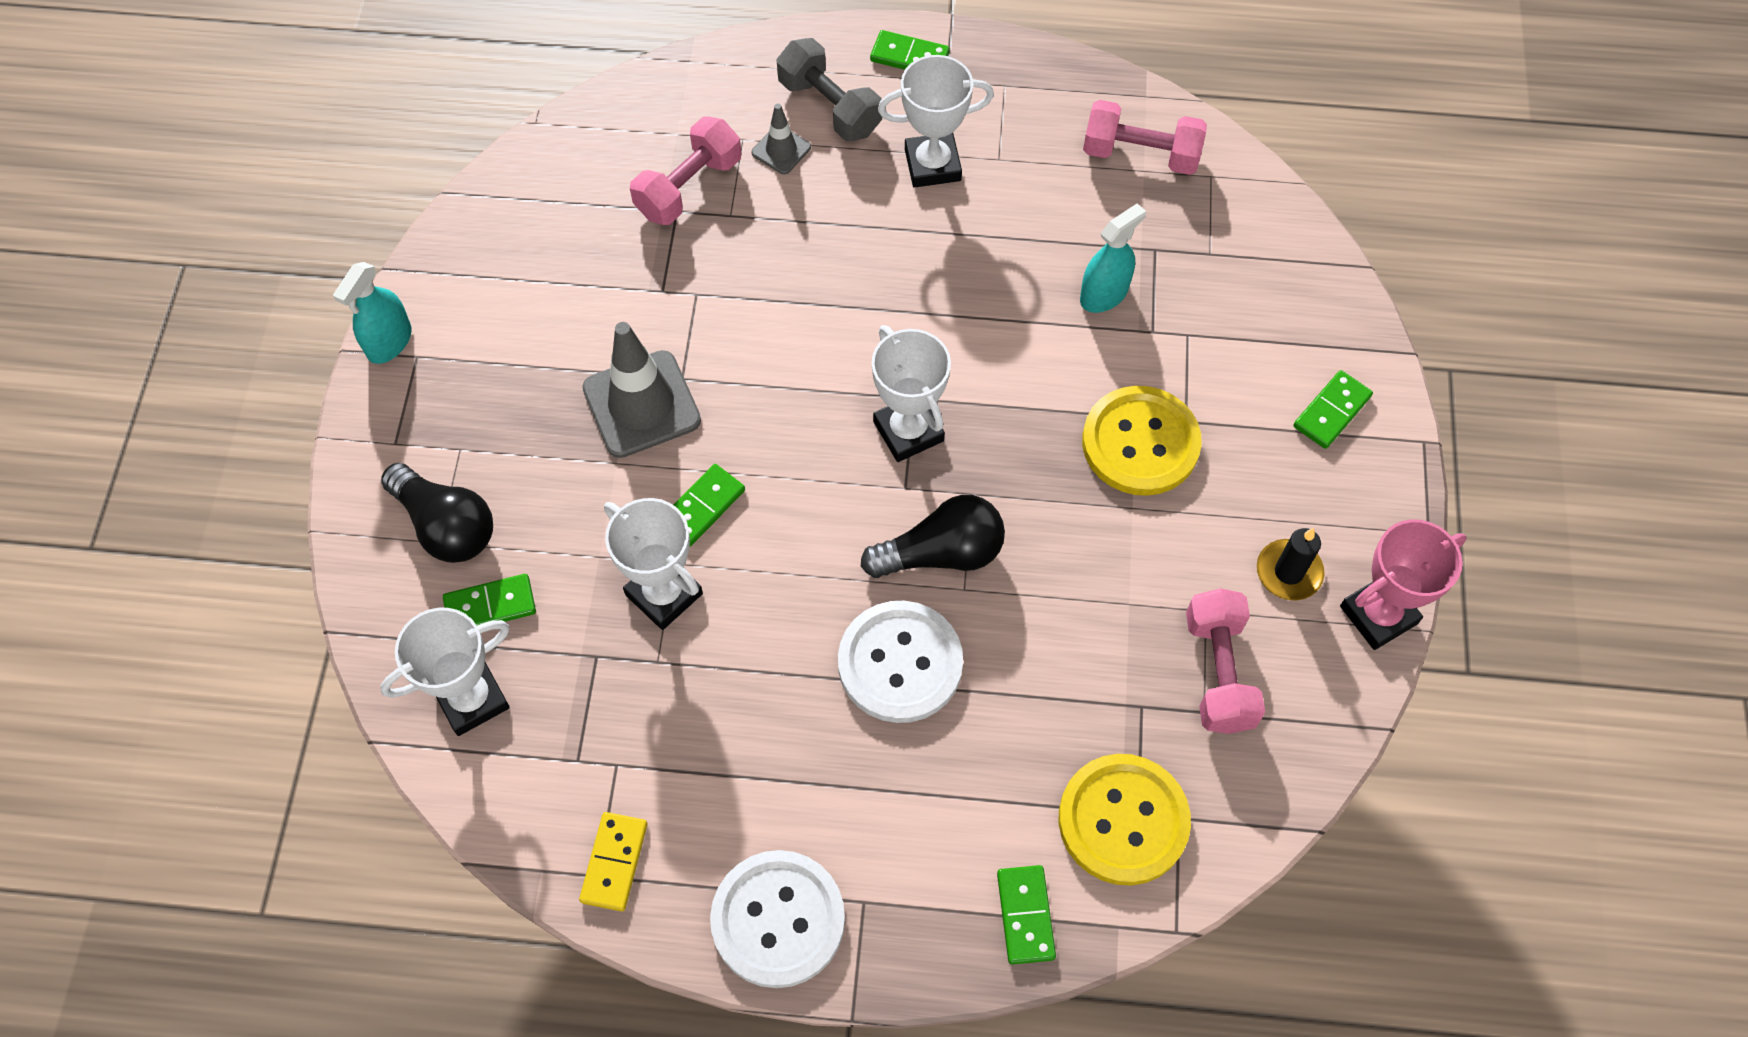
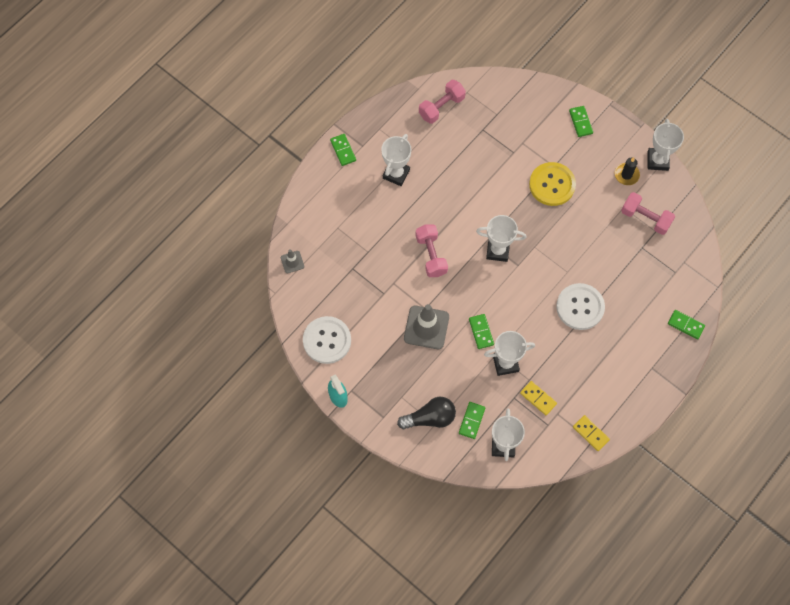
camera: 55 degrees left, 5 degrees up
pink dumbbell [630,117,741,225] -> pink dumbbell moved to [416,224,448,277]
white button [710,850,845,988] -> white button moved to [303,316,351,364]
grey traffic cone [752,104,811,174] -> grey traffic cone moved to [281,249,304,273]
grey dumbbell [777,38,882,141] -> none
black light bulb [861,495,1005,578] -> none
green domino [870,30,950,70] -> green domino turned 75 degrees counterclockwise [330,134,356,166]
yellow button [1059,754,1191,886] -> none
turquoise spray bottle [1080,203,1146,313] -> none
pink trophy [1340,520,1467,650] -> white trophy [648,119,684,171]
none -> yellow domino [520,381,557,415]

